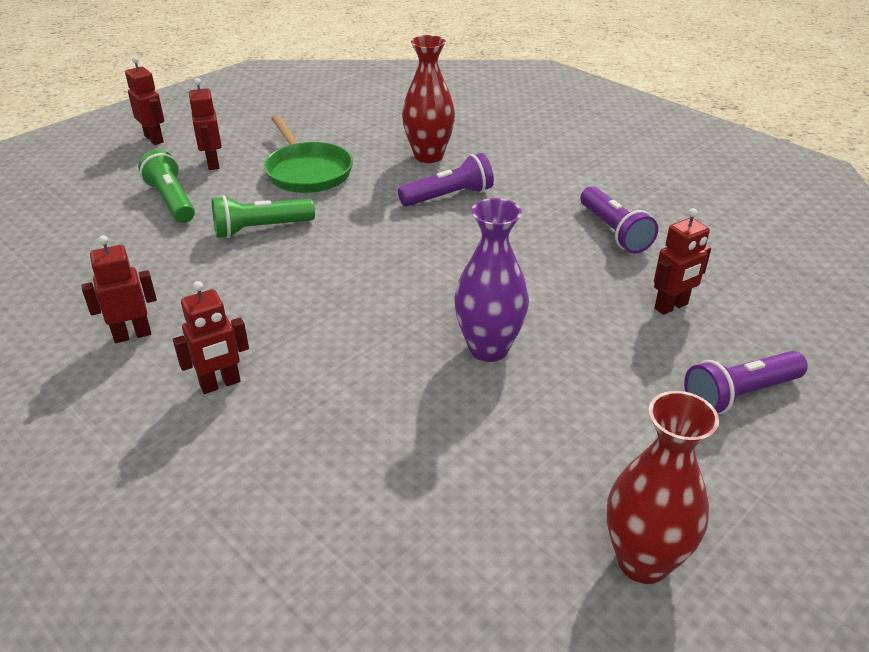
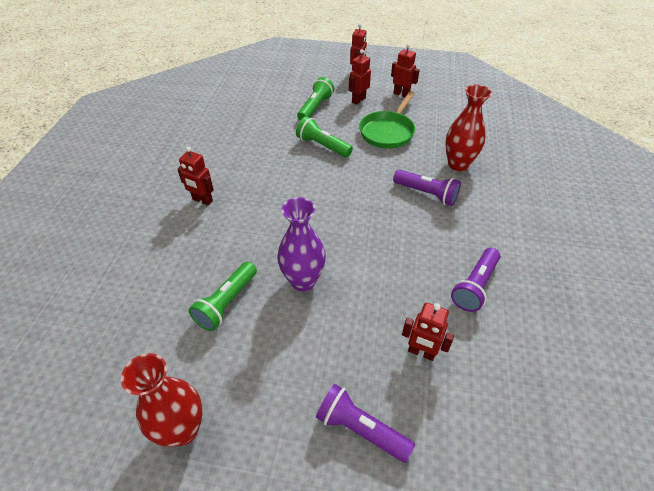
camera: 55 degrees right, 10 degrees up
red robot [81,235,157,343] -> red robot moved to [391,44,420,97]
none -> green flashlight [189,261,257,331]

